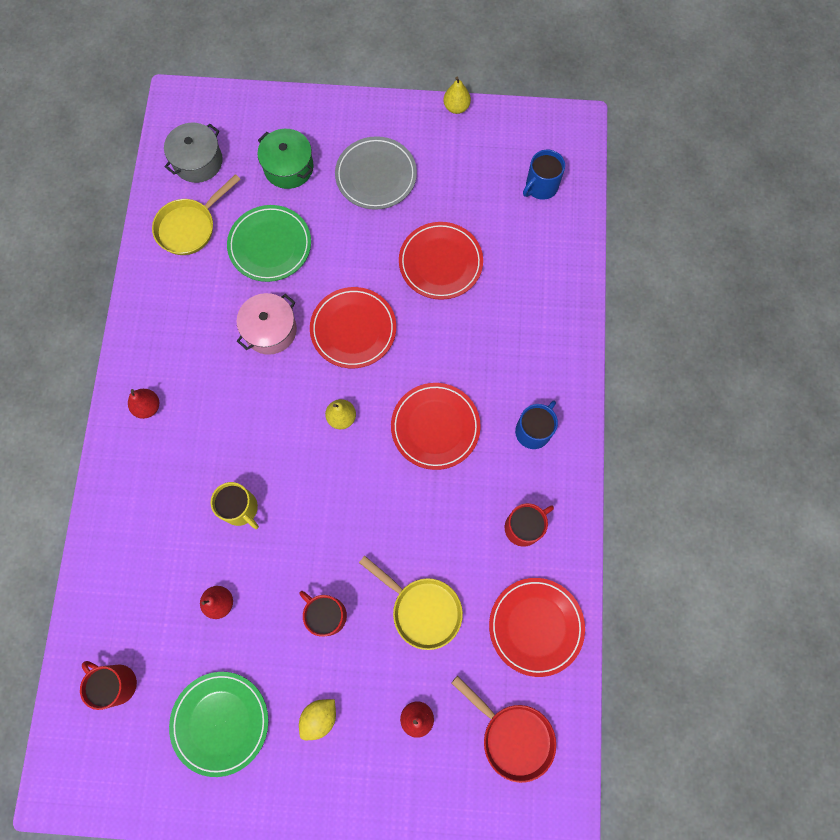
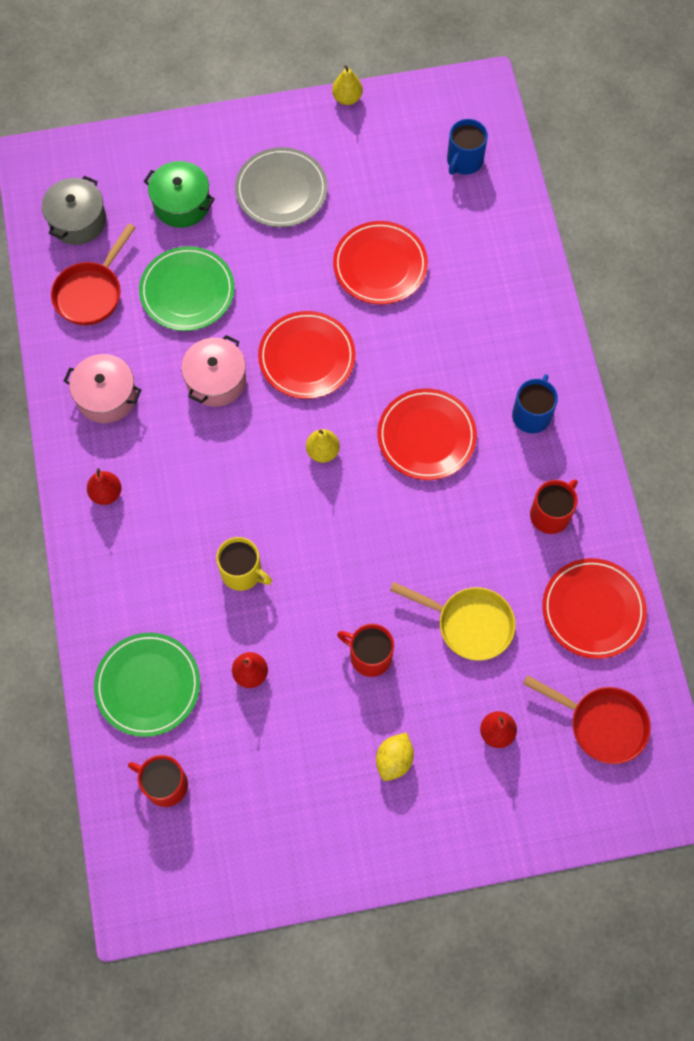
camera: 15 degrees left, 5 degrees down
yellow pan [152,174,240,255] -> red pan [51,223,136,325]
green plate [169,672,268,777] -> green plate moved to [94,633,200,737]
none -> pink pot [64,354,141,423]

